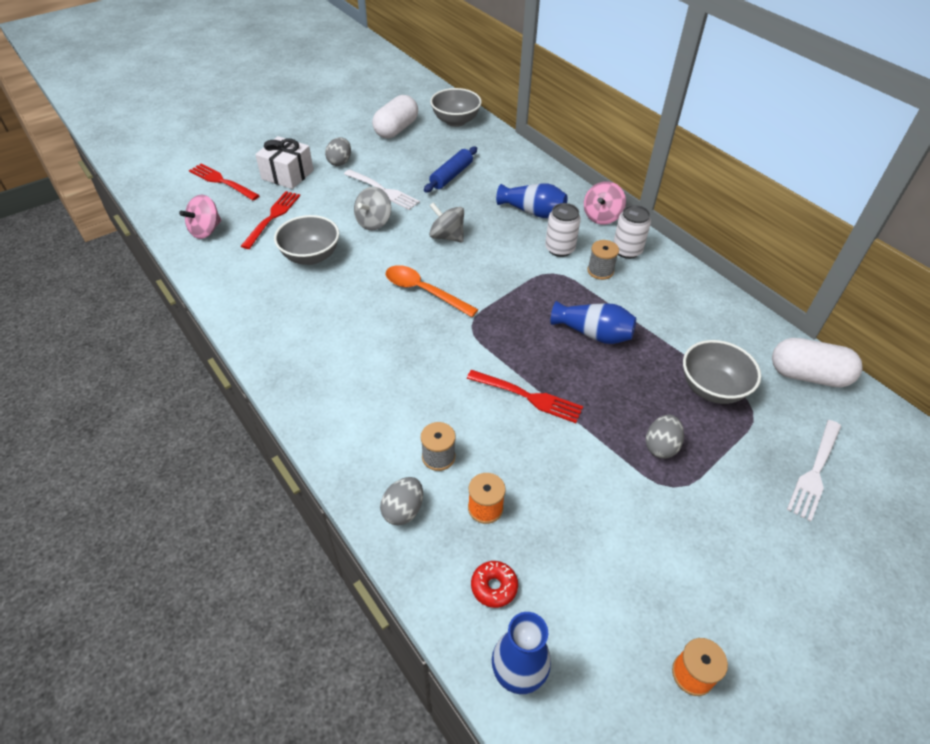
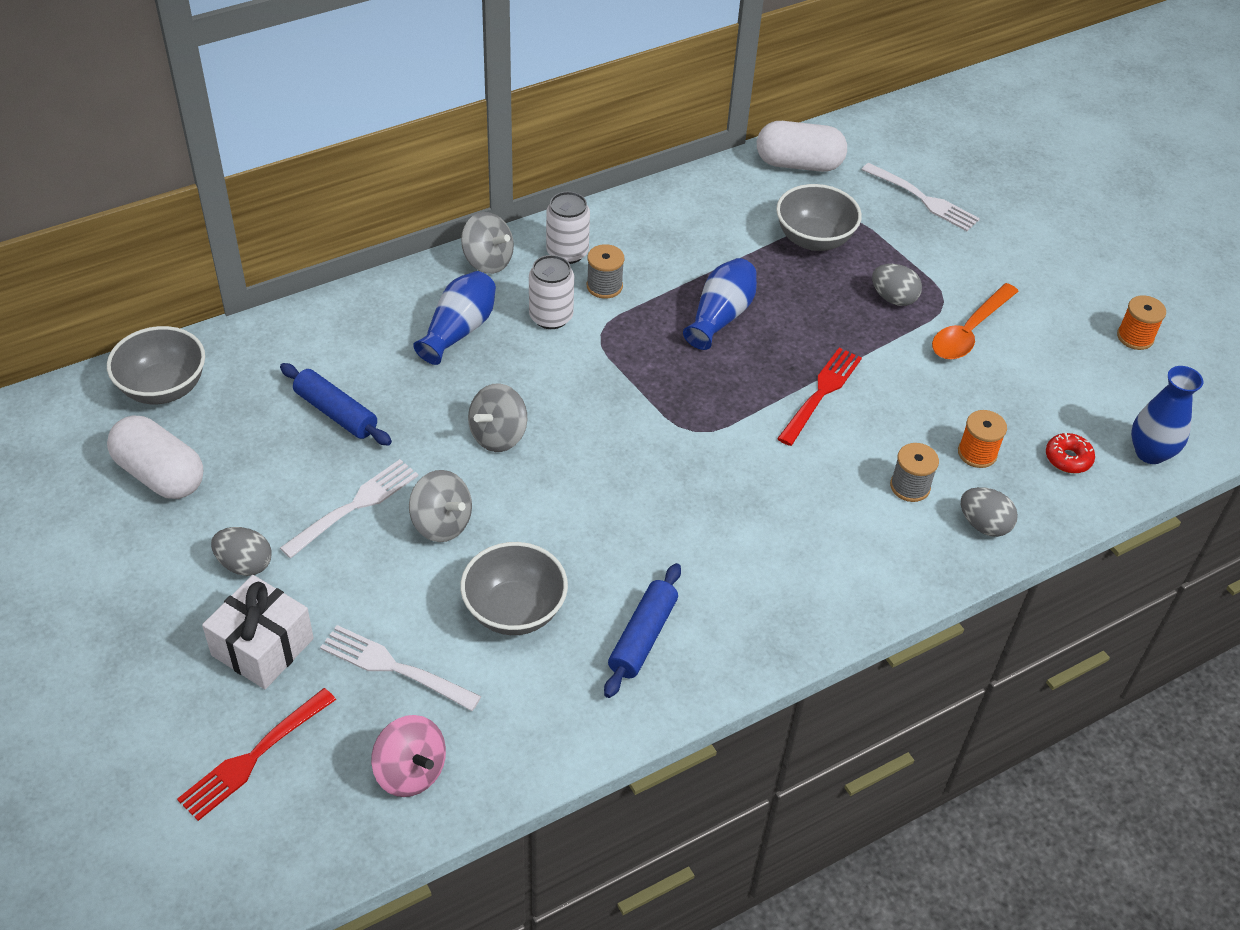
camera: 85 degrees left, 0 degrees up
red fork [241,191,300,249] -> white fork [320,625,481,711]
orange spoon [386,265,479,317] -> orange spoon moved to [932,283,1019,359]
pink spinning top [584,181,626,225] -> grey spinning top [461,212,514,274]
white capsule [772,338,862,387] -> white capsule turned 75 degrees clockwise [757,121,847,172]
none -> blue rolling pin [604,563,681,698]

